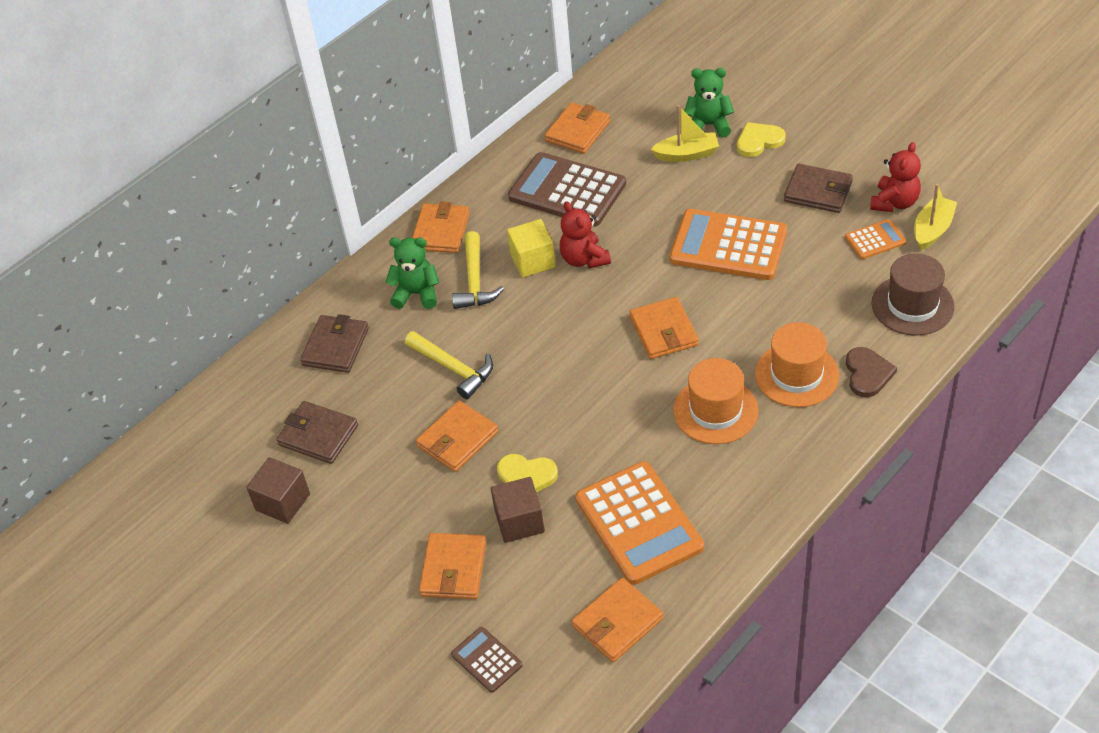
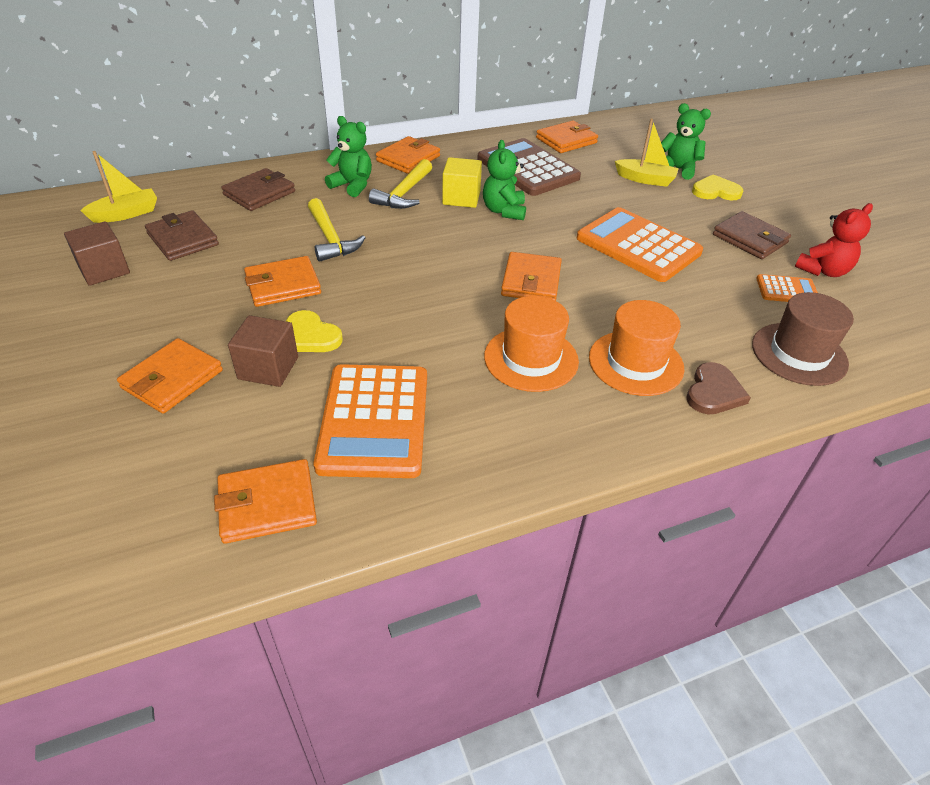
camera: 20 degrees right, 5 degrees down
brown calculator [451,627,523,693] -> none
red teddy bear [560,201,611,269] -> green teddy bear [483,140,526,220]
yellow boat [914,184,957,251] -> yellow boat moved to [80,151,157,223]

